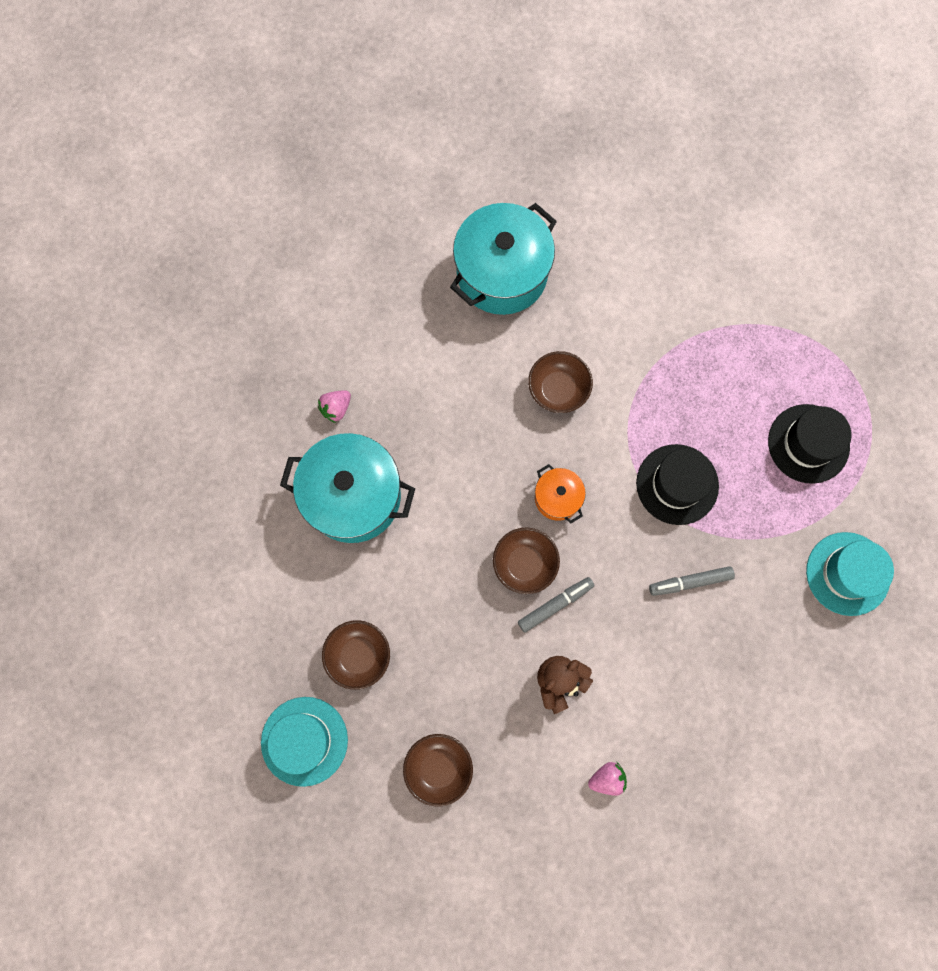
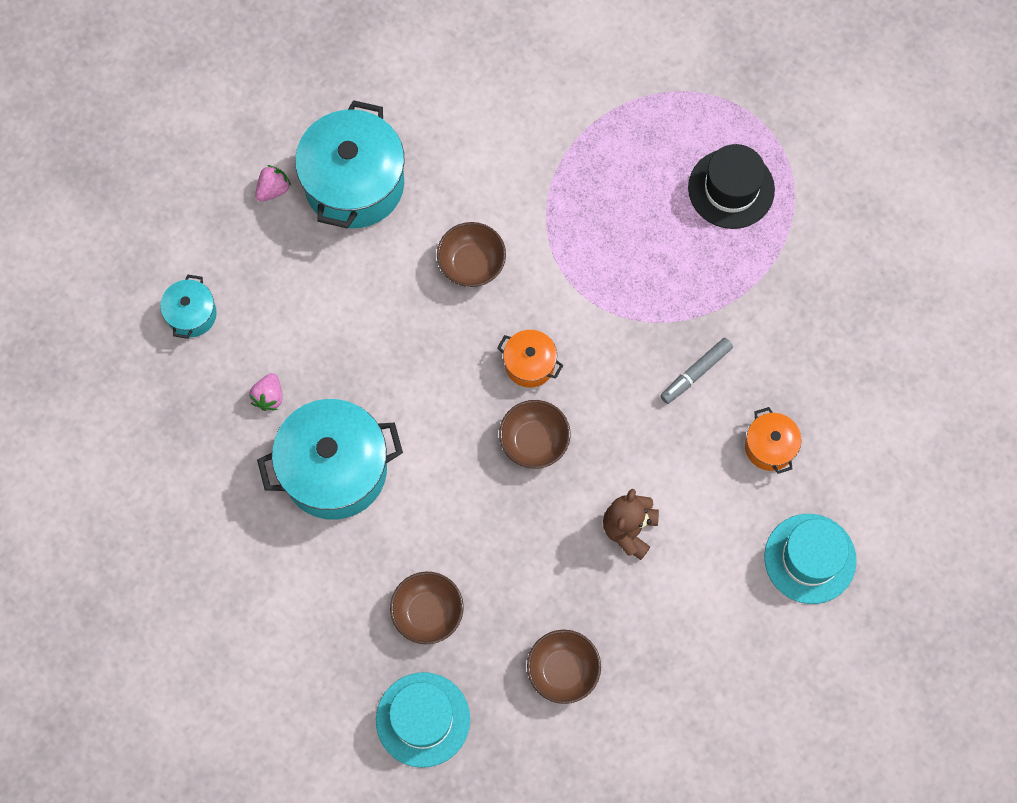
camera: 30 degrees left, 5 degrees down
grey marker [518,577,594,633] -> none
pink strawberry [588,762,627,796] -> pink strawberry moved to [255,165,291,202]
black hat [636,444,719,525] -> none
turquoise hat [806,532,894,616] -> turquoise hat moved to [764,514,857,604]
none -> turquoise pot [160,275,217,339]
none -> orange pot [745,407,802,474]

